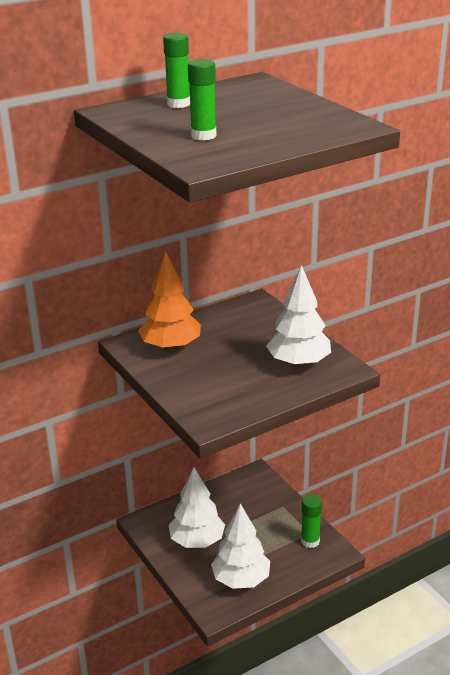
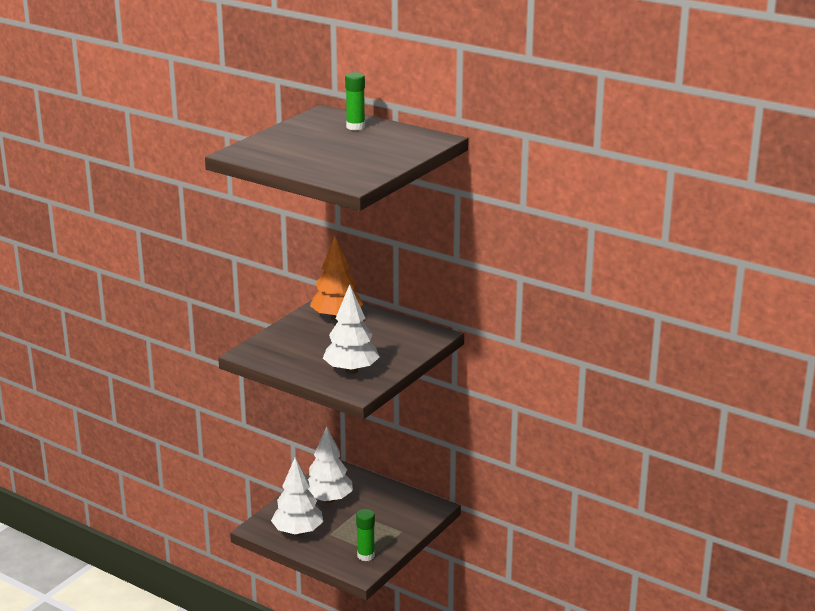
camera: 65 degrees right, 5 degrees down
green glue stick [188,59,217,141] -> none

